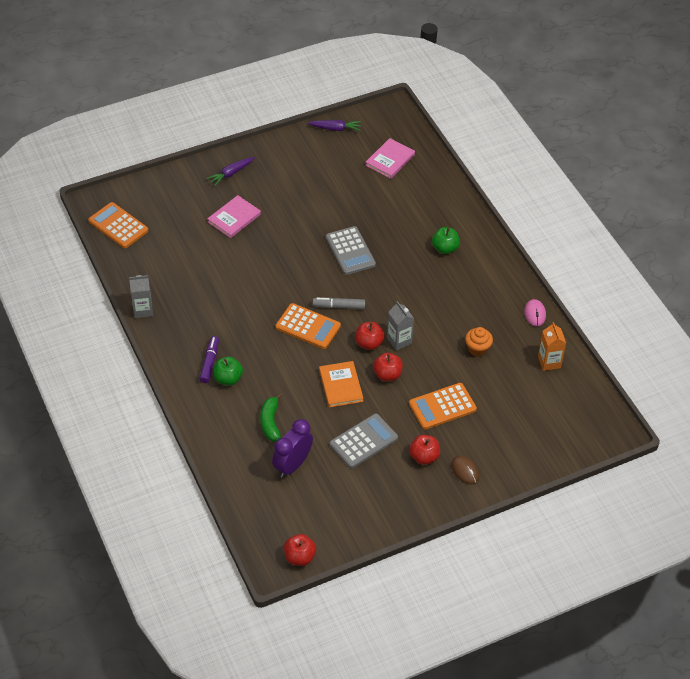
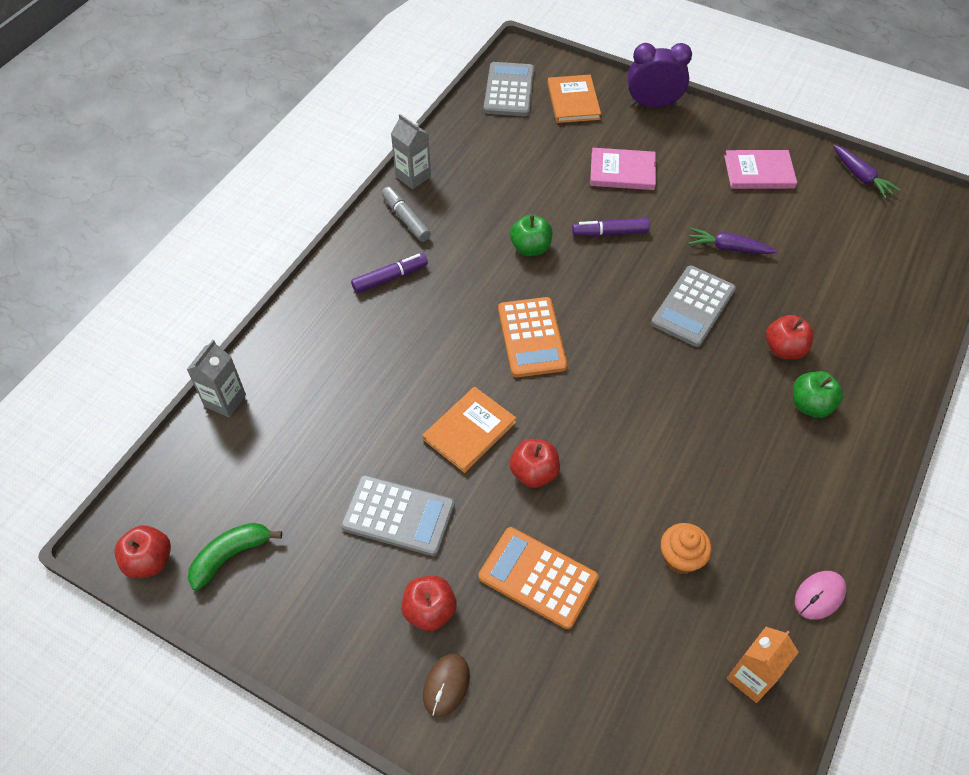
camera: 55 degrees right, 5 degrees up
orange calculator [88,202,148,248] -> grey calculator [484,62,534,116]
purple carrot [206,157,255,186] -> purple carrot moved to [688,228,777,254]
green apple [213,357,243,385] -> green apple moved to [510,214,553,256]
green banana [260,393,282,441] -> green banana moved to [188,523,282,591]
purple clock [272,419,313,478] -> purple clock moved to [628,43,692,108]
grey marker [313,297,365,309] -> grey marker moved to [382,187,431,242]
red apple [356,322,385,350] -> red apple moved to [766,315,814,359]
pink book [365,138,415,179] -> pink book moved to [724,150,797,189]
grey carton [387,301,414,351] -> grey carton moved to [186,340,246,417]
none -> orange book [547,75,601,123]
none -> purple marker [572,218,650,236]

